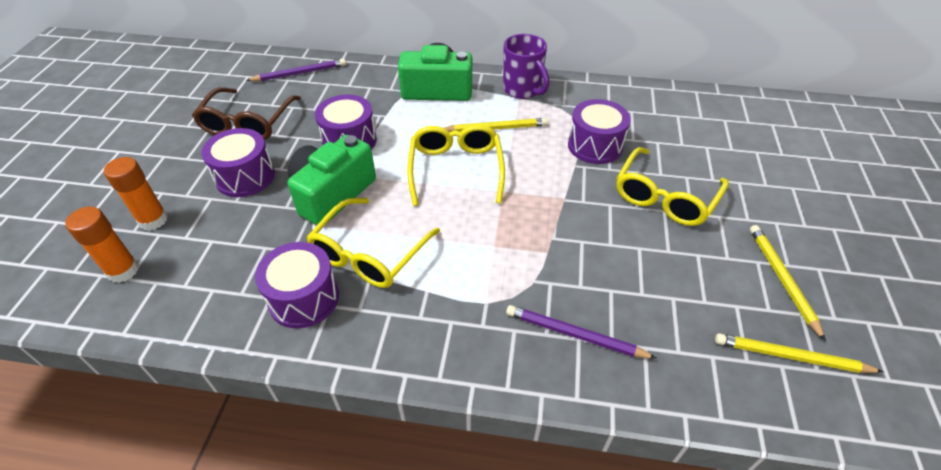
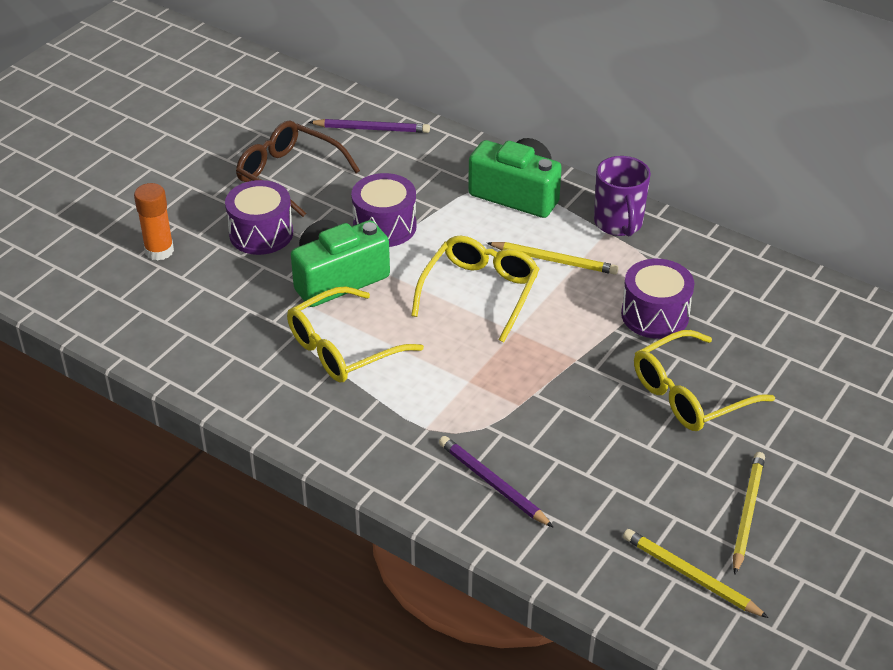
camera: 25 degrees right, 5 degrees down
orange glue stick [65,207,139,283] -> none
brown glasses [192,87,301,140] -> brown glasses turned 90 degrees clockwise [236,121,360,217]
purple drum [255,242,339,328] -> none

